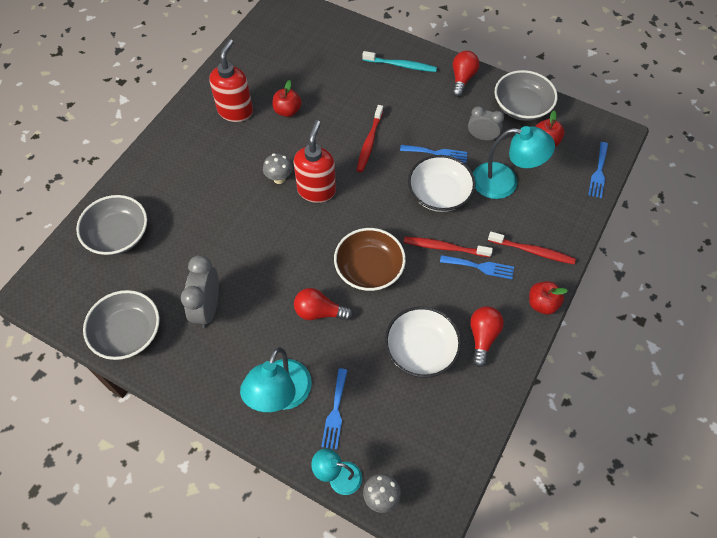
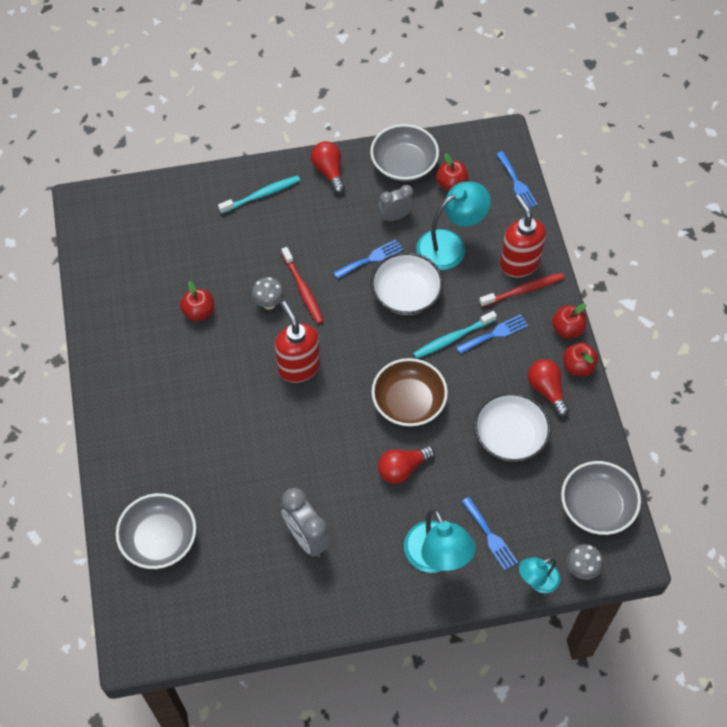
camera: 40 degrees left, 0 degrees up
grey bowl [83,290,160,360] -> grey bowl moved to [561,461,641,535]
red soap dispenser [209,39,253,122] -> red soap dispenser moved to [500,195,546,277]
grey mushroom [263,153,293,184] -> grey mushroom moved to [252,277,284,310]
red toothbrush [404,237,493,257] -> turquoise toothbrush [413,311,497,359]
none -> red apple [563,342,598,376]

